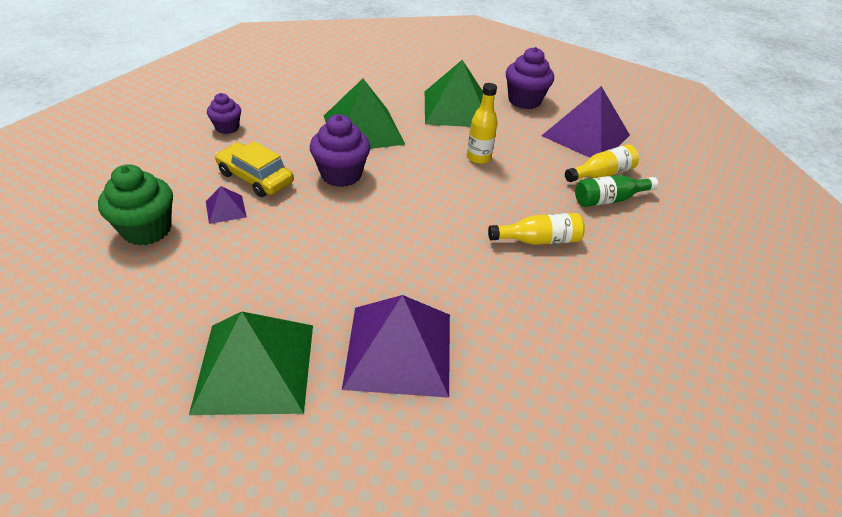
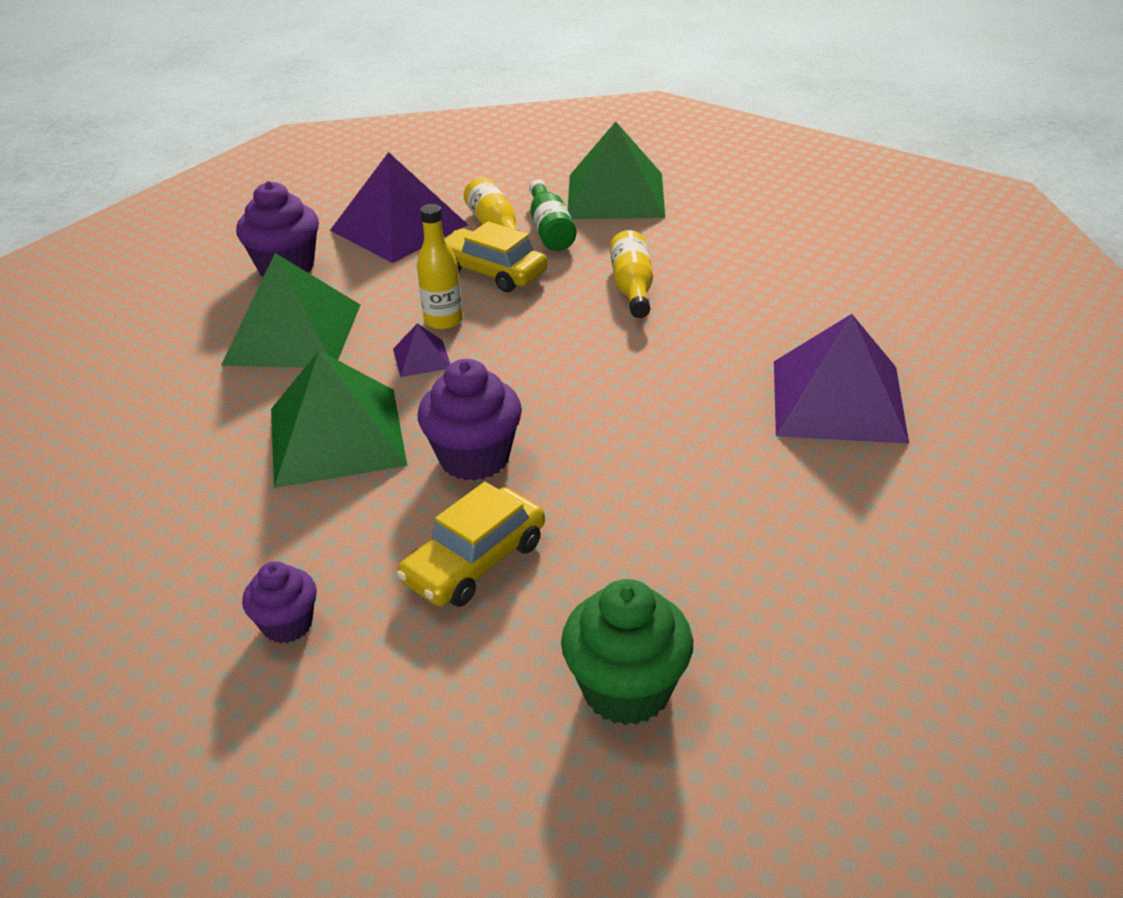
camera: 80 degrees left, 5 degrees down
green pyramid [189,312,313,415] -> green pyramid moved to [568,121,665,219]
purple pyramid [206,186,247,224] -> purple pyramid moved to [393,323,450,377]
none -> yellow car [445,221,547,292]

